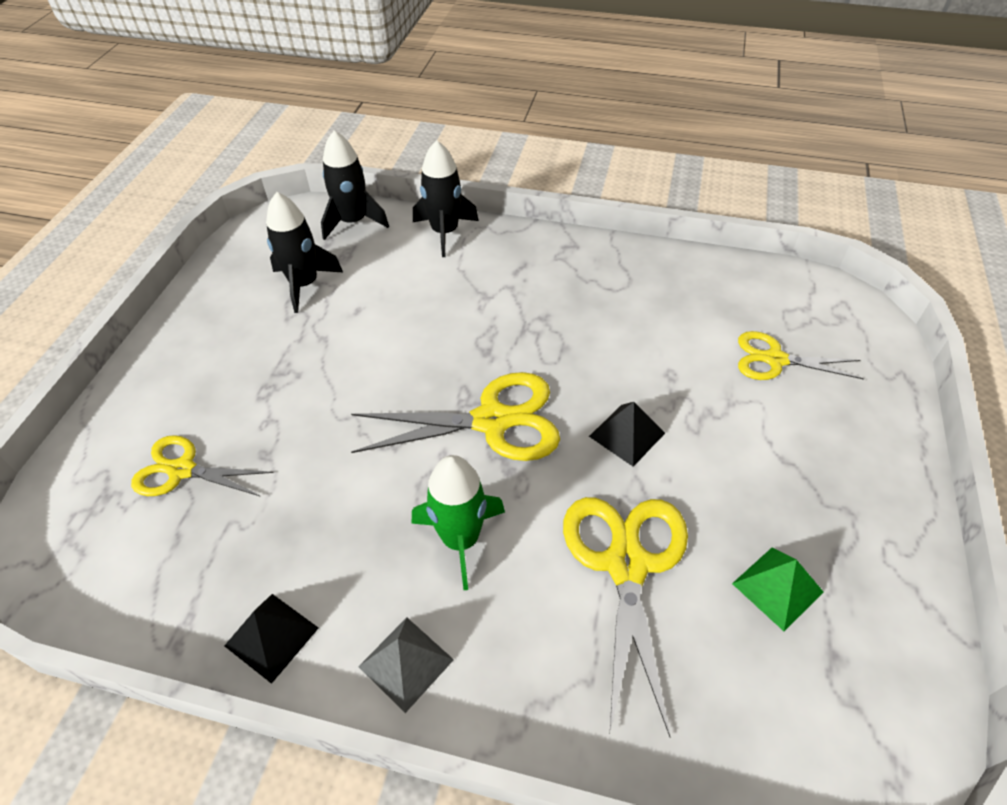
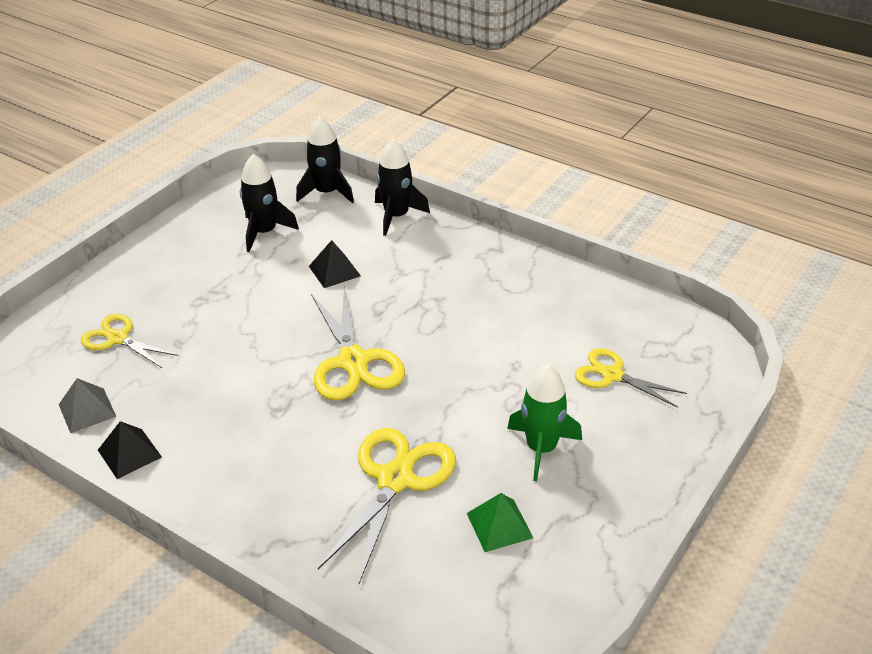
camera: 20 degrees right, 10 degrees down
yellow scissors [351,372,560,461] -> yellow scissors turned 60 degrees clockwise [311,286,405,401]
grey pyramid [358,618,454,713] -> grey pyramid moved to [59,378,117,433]
green rocket [412,455,505,590] -> green rocket moved to [507,364,582,481]
black pyramid [589,402,665,467] -> black pyramid moved to [309,240,361,288]

